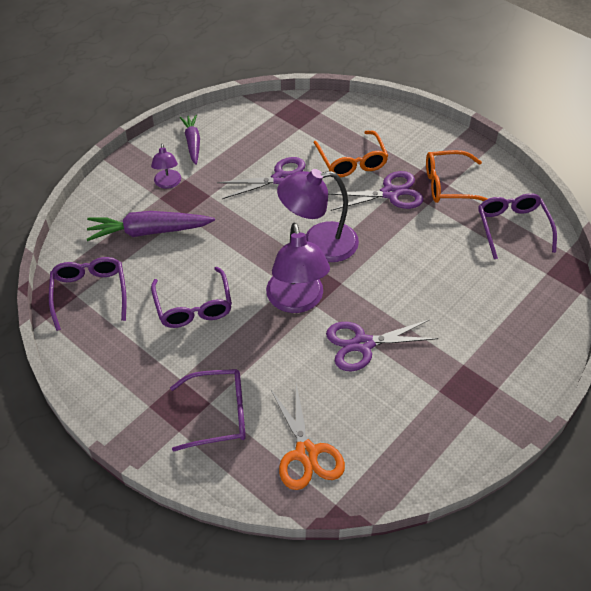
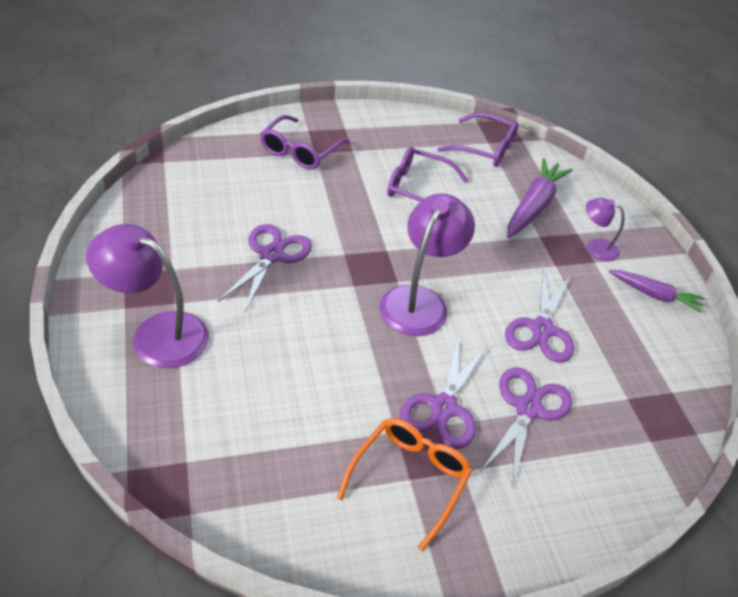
camera: 120 degrees right, 5 degrees down
purple lamp [266,223,330,313] -> purple lamp moved to [86,224,209,368]
orange scissors [271,384,345,490] -> none
orange glasses [313,131,388,177] -> purple scissors [481,367,572,489]
purple glasses [478,193,557,259] -> none

